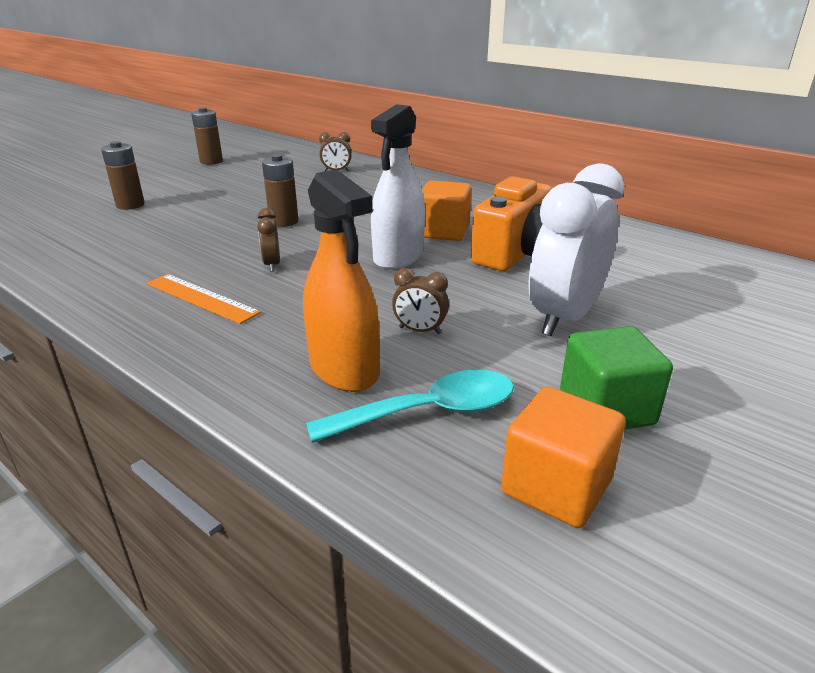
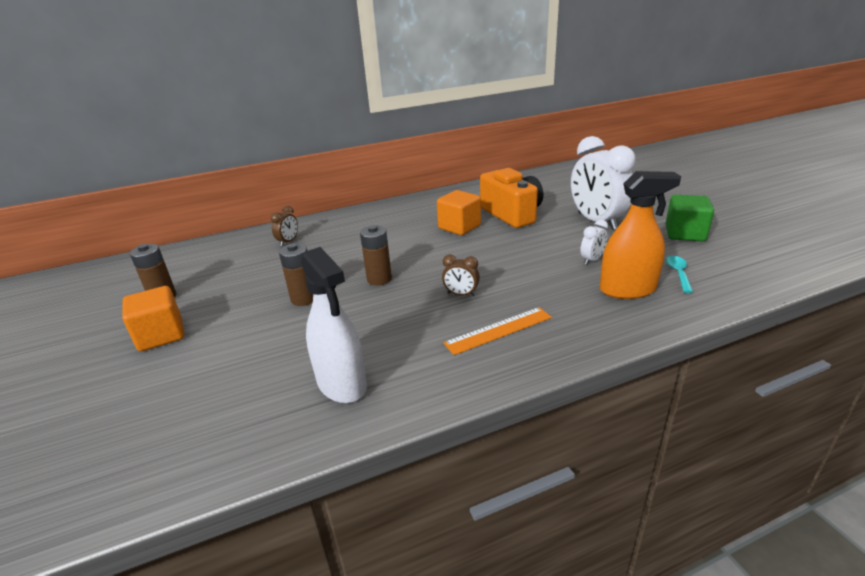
camera: 60 degrees left, 0 degrees up
brown battery [101,141,145,210] -> brown battery moved to [279,243,313,306]
turquoise spoon [306,370,514,443] -> turquoise spoon [666,256,693,293], size x0.57
white spray bottle [371,104,425,269] -> white spray bottle moved to [301,247,367,403]
brown clock [392,268,449,334] -> white clock [580,220,608,265]
orange cube [501,387,625,528] -> orange cube moved to [122,286,184,351]

